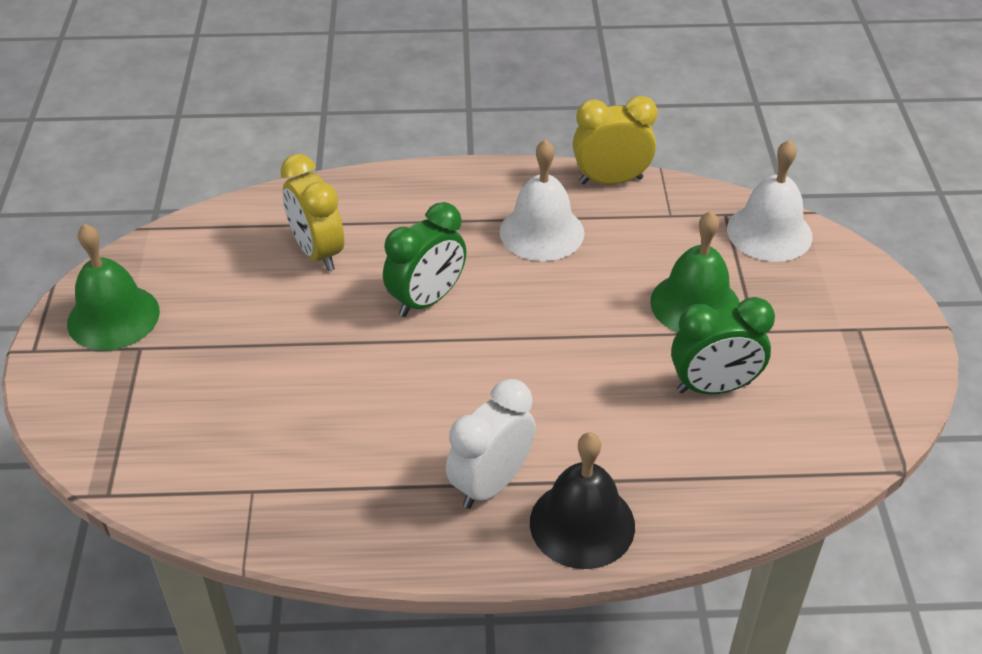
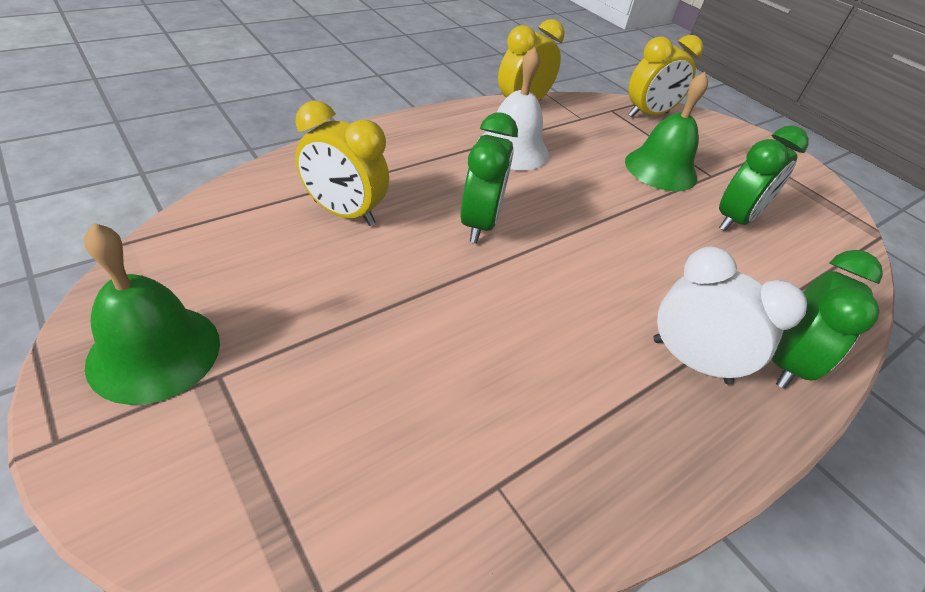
camera: 40 degrees left, 0 degrees up
white clock [446,379,536,509] -> white clock turned 120 degrees clockwise [653,246,807,384]
black bell [530,432,635,569] -> green clock [772,250,883,389]
white bell [727,140,813,262] -> yellow clock [628,35,704,117]

